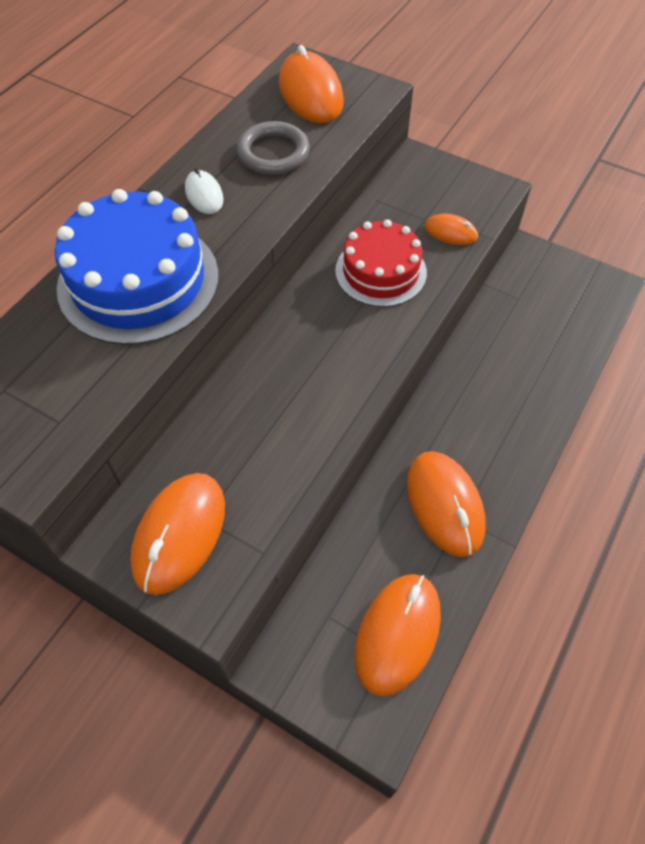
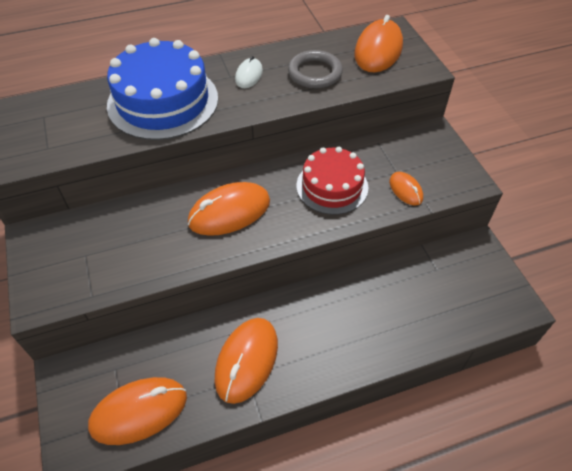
camera: 40 degrees right, 5 degrees down
orange mouse [130,473,225,595] -> orange mouse moved to [188,182,270,236]

